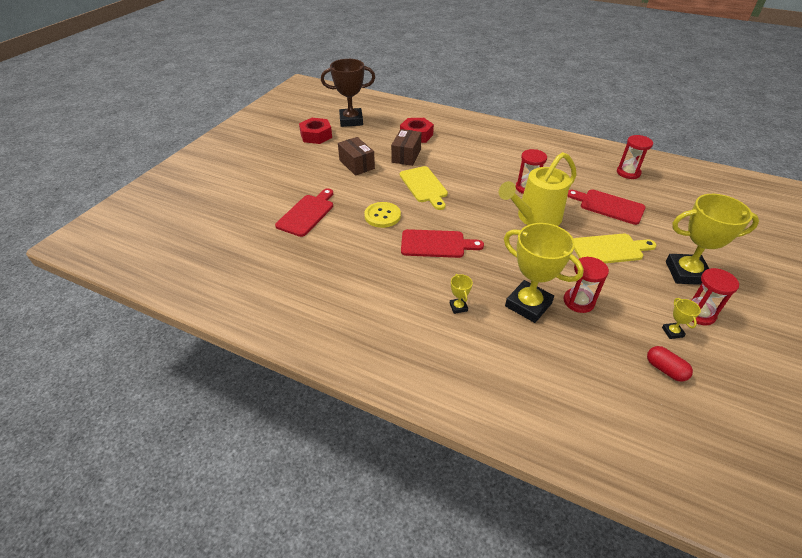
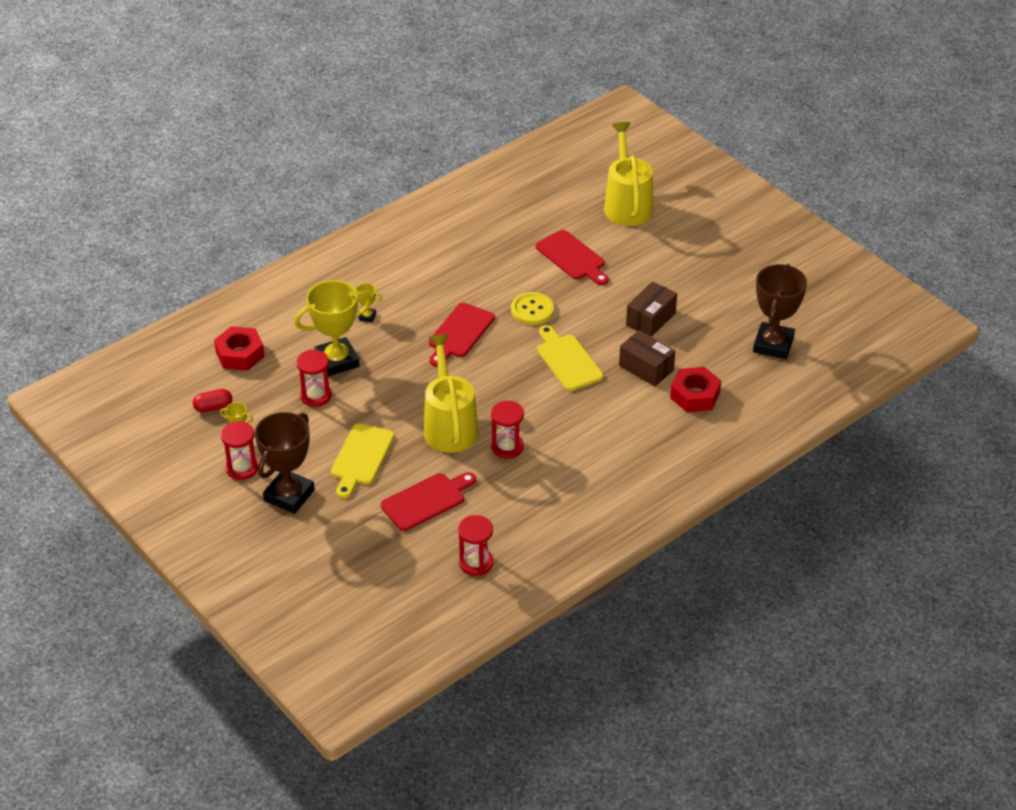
camera: 115 degrees right, 0 degrees up
red nut [299,118,332,144] -> red nut moved to [214,326,265,371]
brown box [338,137,375,176] -> brown box turned 45 degrees counterclockwise [626,281,677,337]
yellow cutting board [400,166,448,210] -> yellow cutting board turned 60 degrees clockwise [537,325,604,391]
yellow trophy [666,194,759,285] -> brown trophy [255,412,315,514]
none -> yellow watering can [604,122,653,226]

